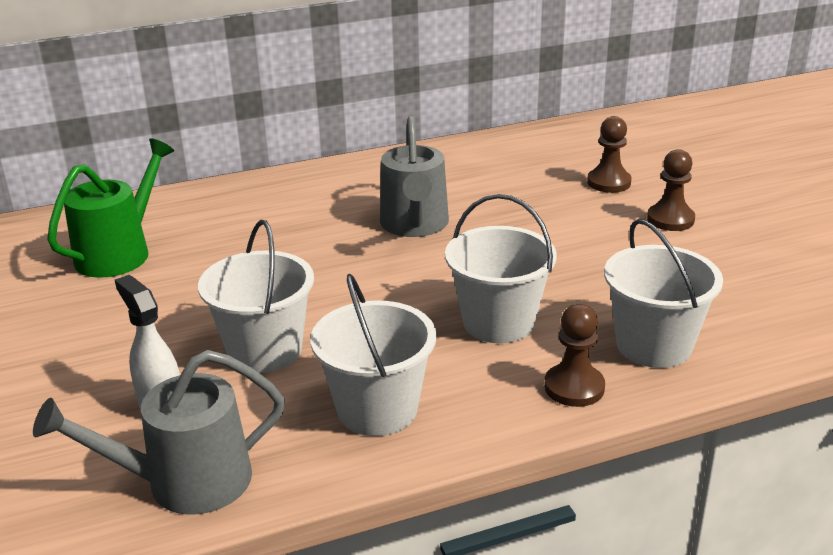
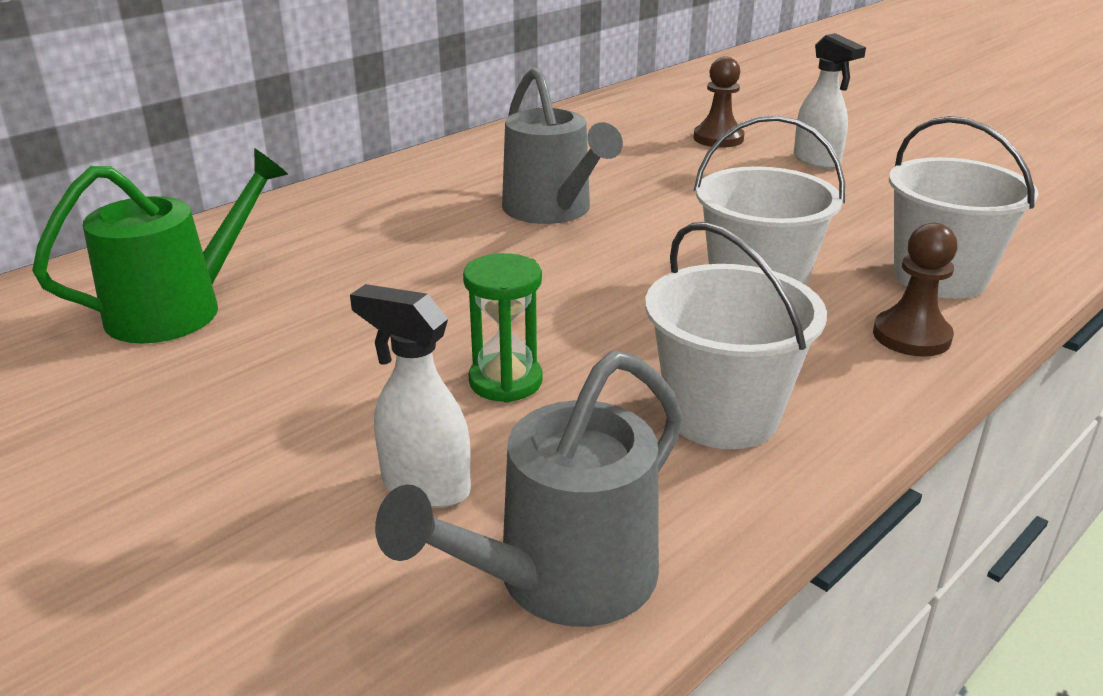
camera: 25 degrees left, 0 degrees up
green watering can [47,138,174,278] -> green watering can turned 45 degrees clockwise [32,148,288,344]
white bucket [198,220,314,373] -> green hourglass [463,253,543,403]
brown pawn [647,149,695,231] -> white spray bottle [794,33,866,169]

